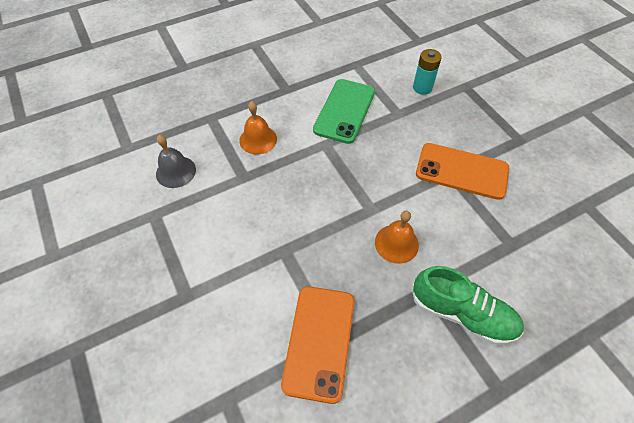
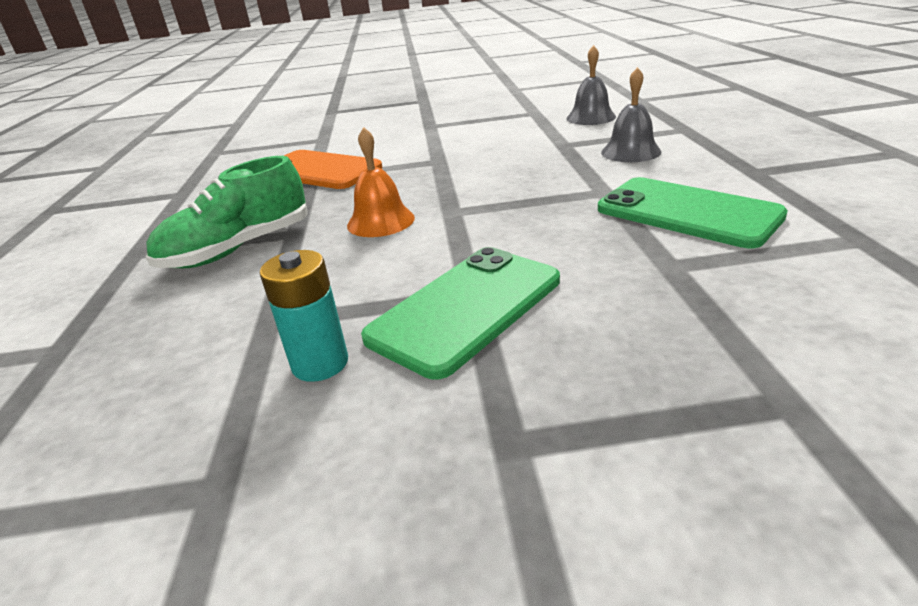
camera: 115 degrees right, 25 degrees down
orange bell [239,101,277,154] -> grey bell [601,67,661,162]
turquoise battery [413,49,442,95] -> turquoise battery moved to [260,250,348,382]
orange phone [416,143,509,200] -> green phone [361,247,560,379]

